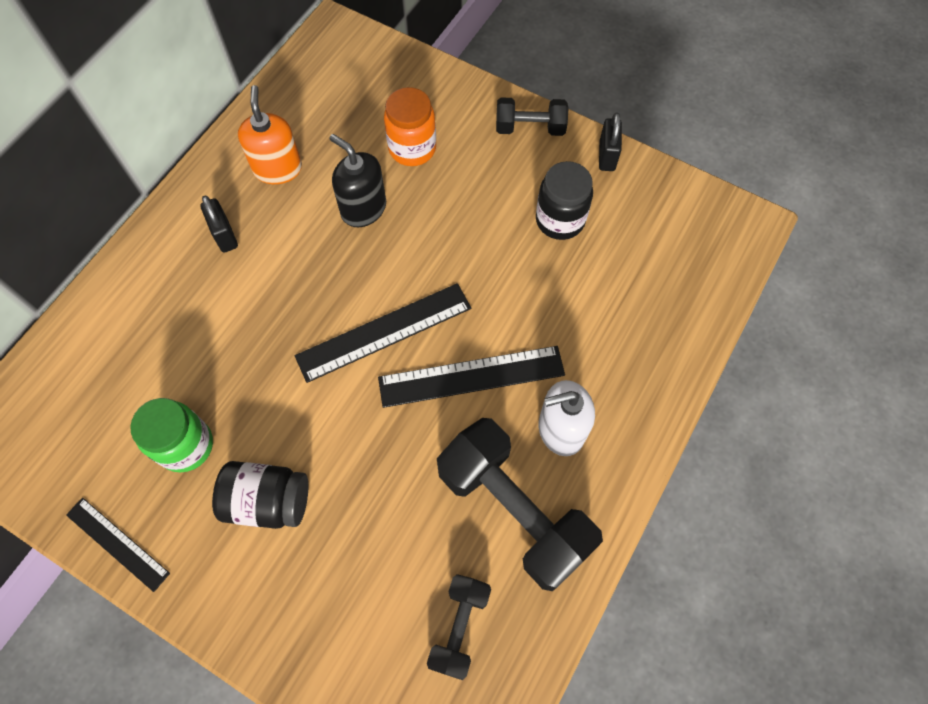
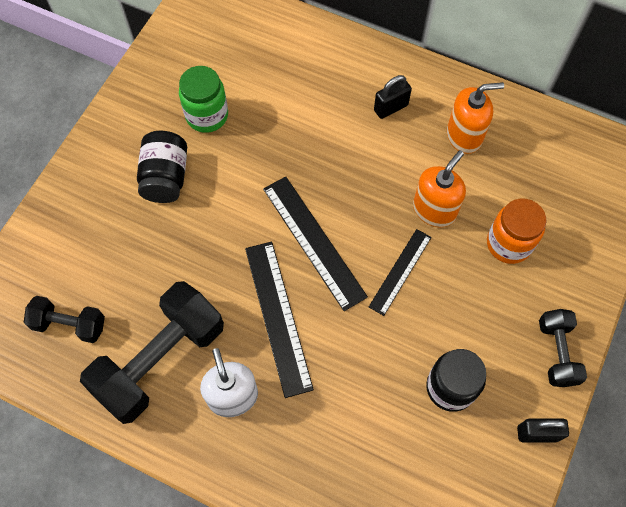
camera: 85 degrees right, 0 degrees up
black ruler [66,498,170,592] -> black ruler moved to [369,229,432,316]
black soap dispenser [329,134,386,227] -> orange soap dispenser [413,150,466,227]

